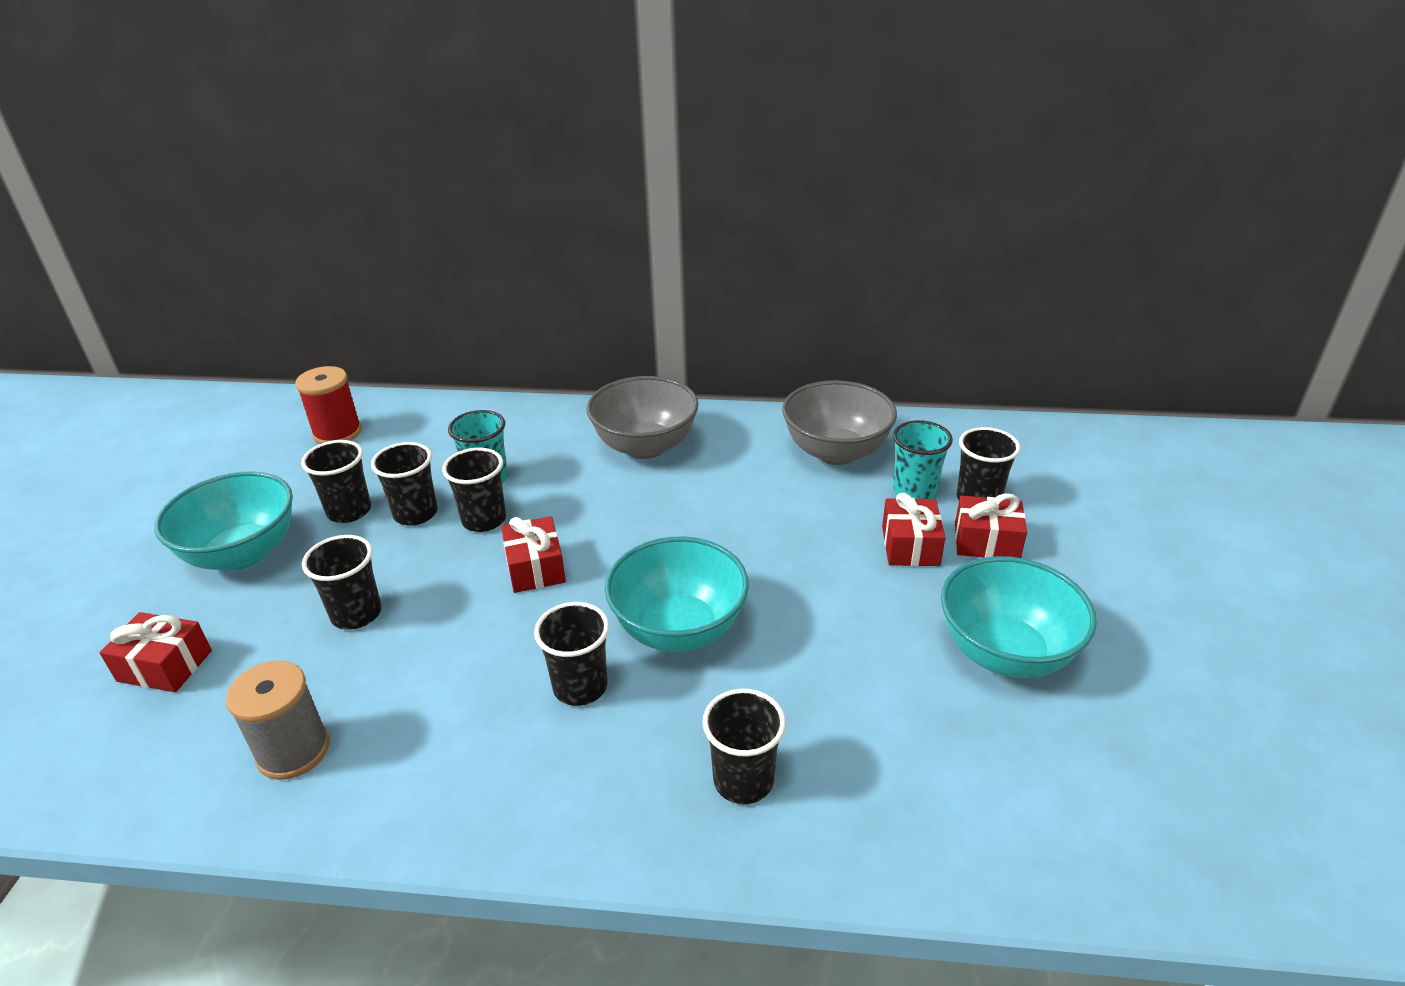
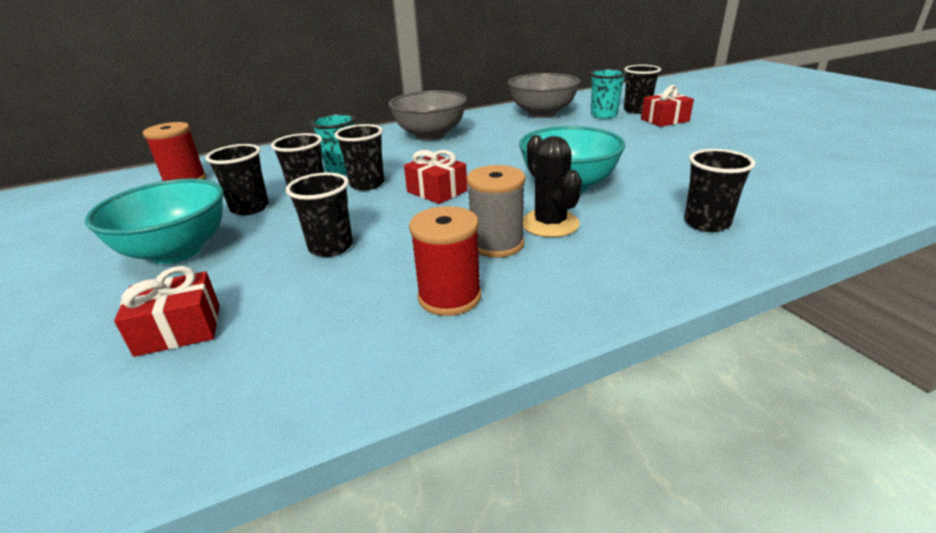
camera: 30 degrees left, 5 degrees down
grey spool [226,660,330,780] -> grey spool moved to [466,165,525,258]
black cup [534,602,609,706] -> black cactus [523,135,582,237]
red gift [882,493,946,566] -> none
turquoise bowl [941,556,1097,678] -> none
none -> red spool [409,206,481,316]

